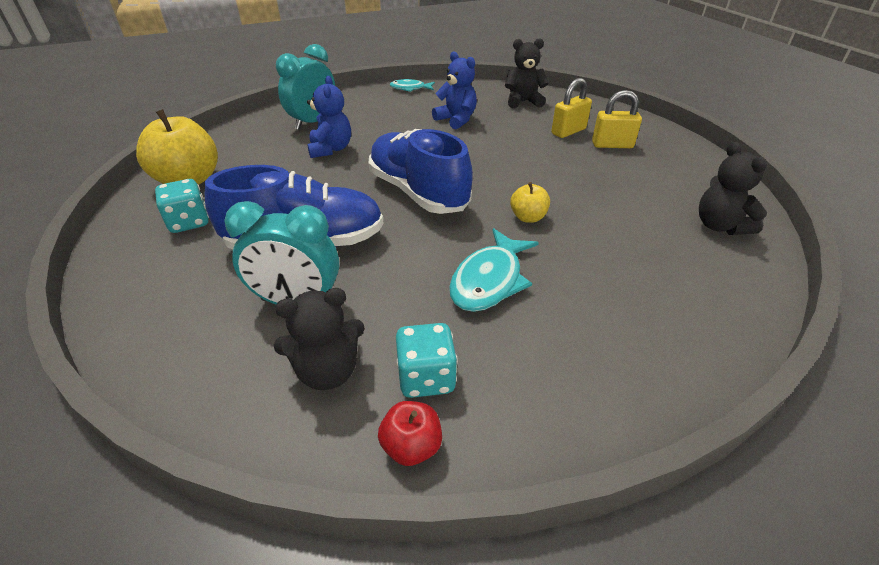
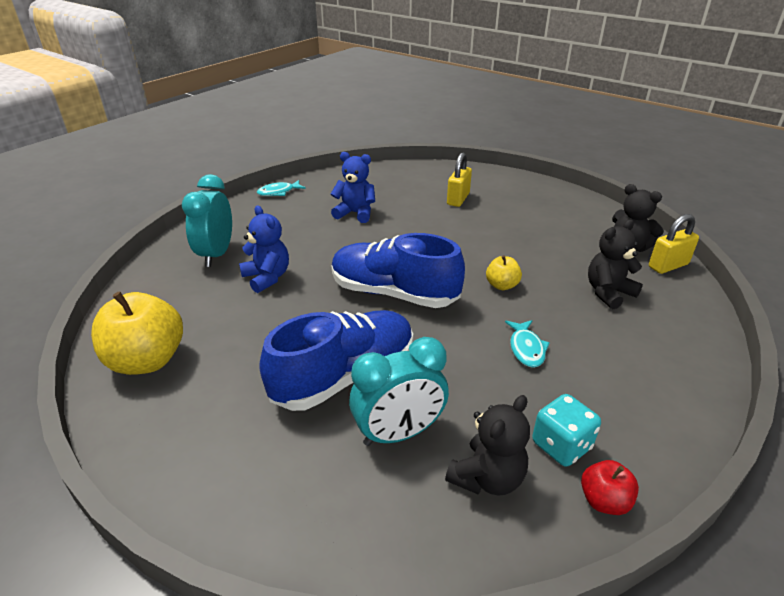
camera: 30 degrees left, 5 degrees down
turquoise dice [155,179,209,233] -> none
turquoise fish [449,228,539,312] -> turquoise fish [505,320,550,368], size x0.62
black teddy bear [505,38,549,108] -> black teddy bear moved to [588,220,643,309]
yellow padlock [592,90,642,148] -> yellow padlock moved to [649,214,699,274]

